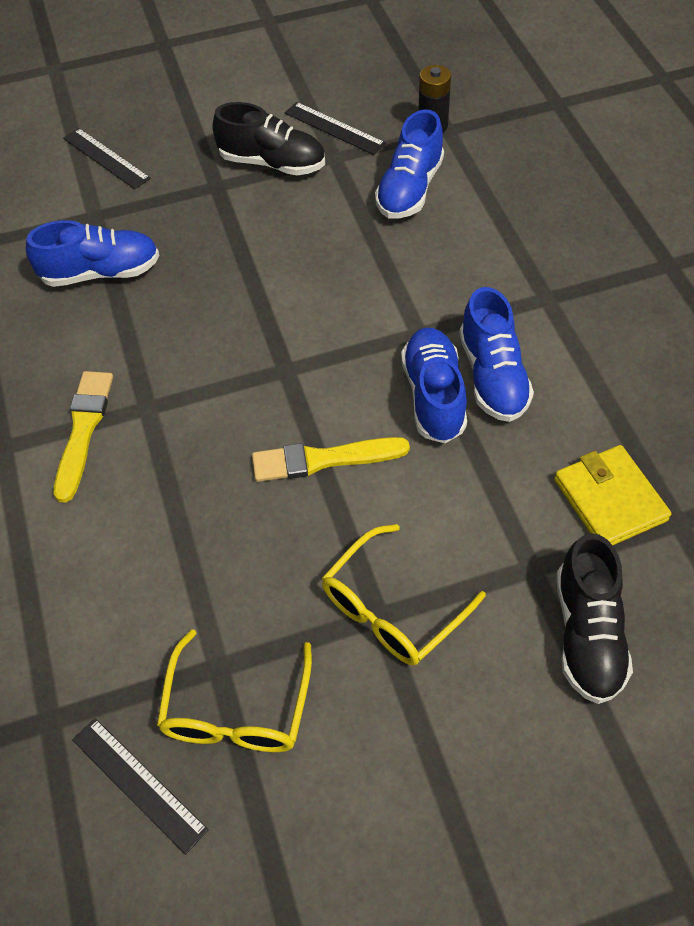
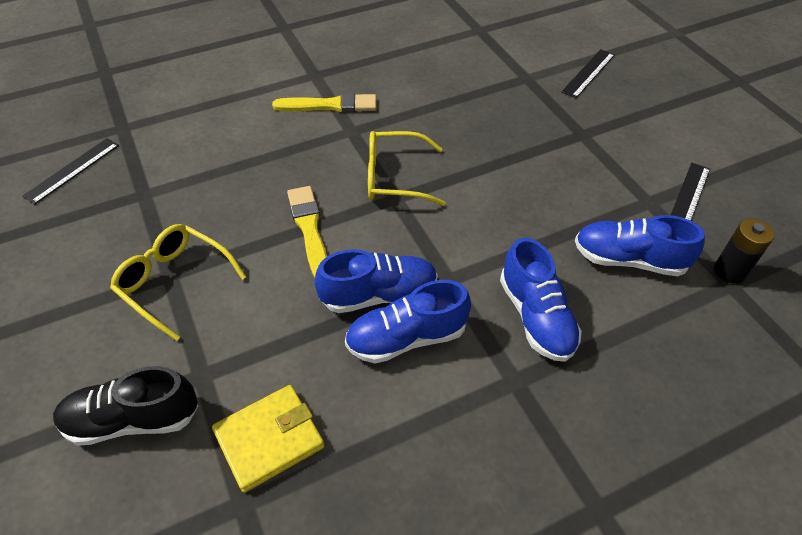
camera: 80 degrees right, 5 degrees down
blue shoe [26,220,159,287] -> blue shoe moved to [500,238,582,362]
yellow glasses [157,629,312,752] -> yellow glasses moved to [368,131,446,206]
black shoe [212,102,325,175] -> none

